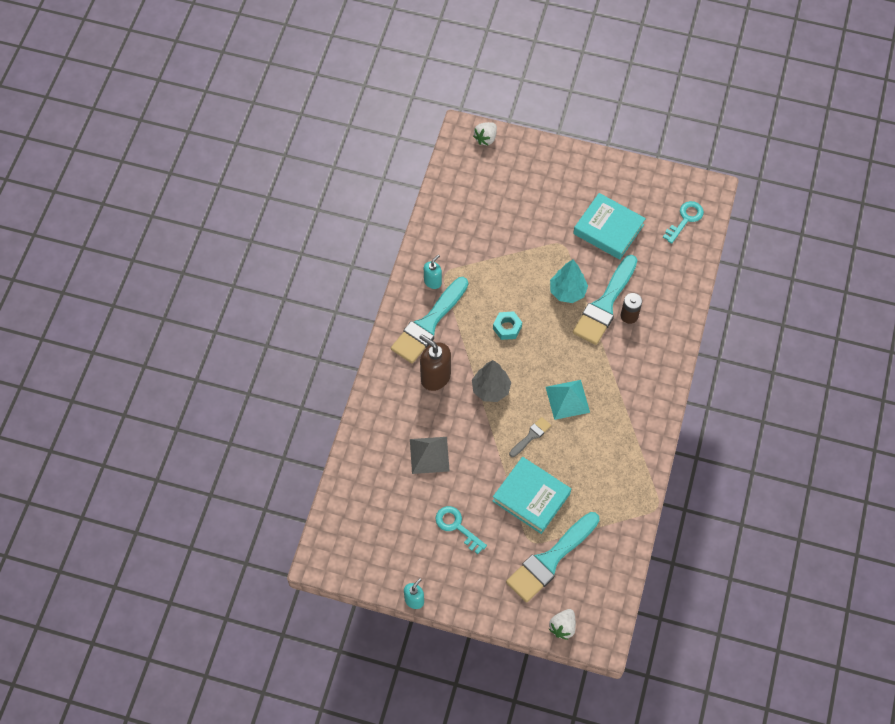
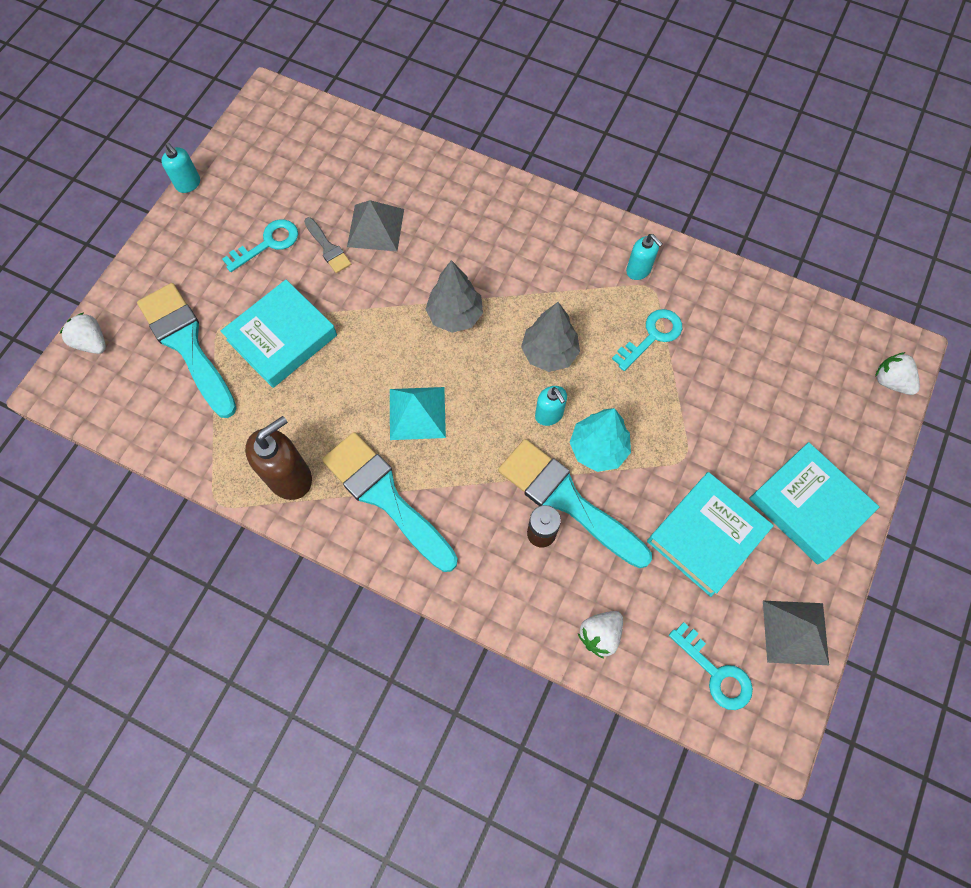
camera: 100 degrees right, 5 degrees up
turquoise brush [391,277,468,364] -> turquoise brush moved to [322,432,458,572]
brown soap dispenser [419,334,451,391] -> brown soap dispenser moved to [245,416,312,500]
turquoise nut [493,311,522,340] -> grey tree [521,302,580,372]
grey brush [509,417,551,457] -> grey brush moved to [304,217,351,273]
none -> turquoise soap dispenser [535,386,567,426]
none -> white strawberry [578,611,623,658]
none -> turquoise key [612,309,682,371]
none -> turquoise book [749,442,879,564]
none -> grey pyramid [763,601,829,665]

